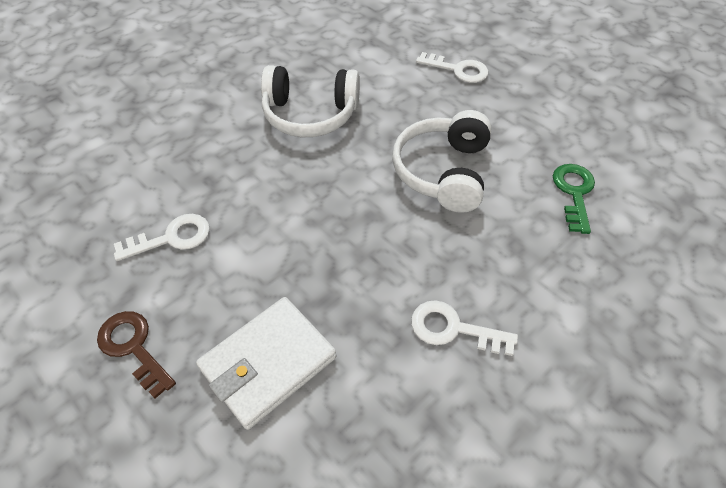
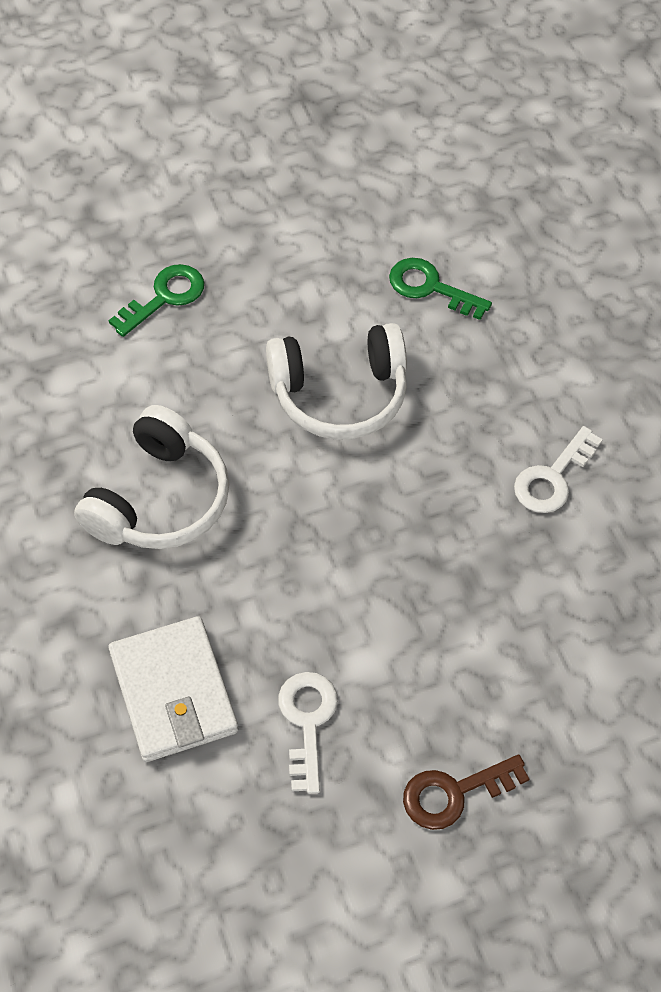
camera: 70 degrees left, 5 degrees up
white wallet [196,297,336,430] -> white wallet moved to [109,616,238,762]
white headphones [392,110,492,213] -> white headphones turned 45 degrees counterclockwise [266,323,407,440]
white key [416,52,488,83] -> green key [109,264,205,337]

